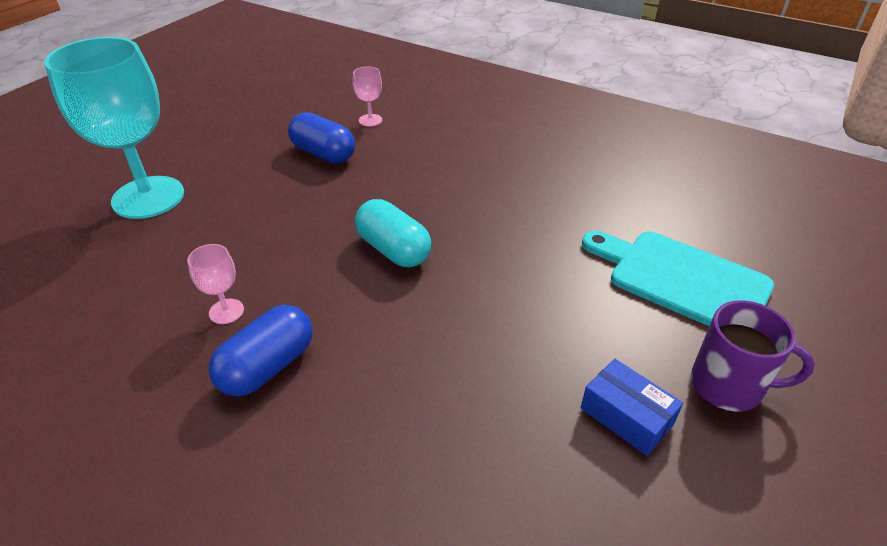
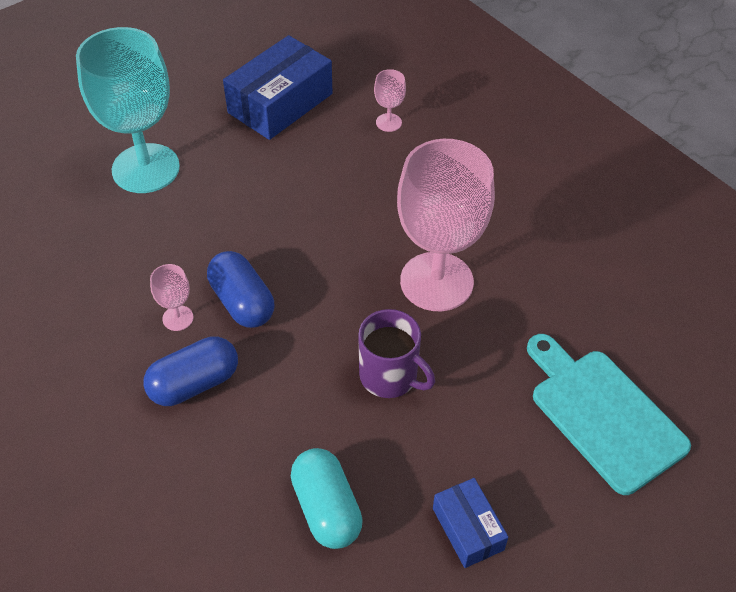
camera: 20 degrees right, 10 degrees up
blue capsule [288,112,355,163] -> blue capsule moved to [207,251,274,328]
turquoise capsule [355,199,431,267] -> turquoise capsule moved to [291,448,363,549]
purple mug [691,300,815,412] -> purple mug moved to [358,309,435,398]
none -> blue box [223,35,333,140]
none -> pink goblet [397,139,495,311]

